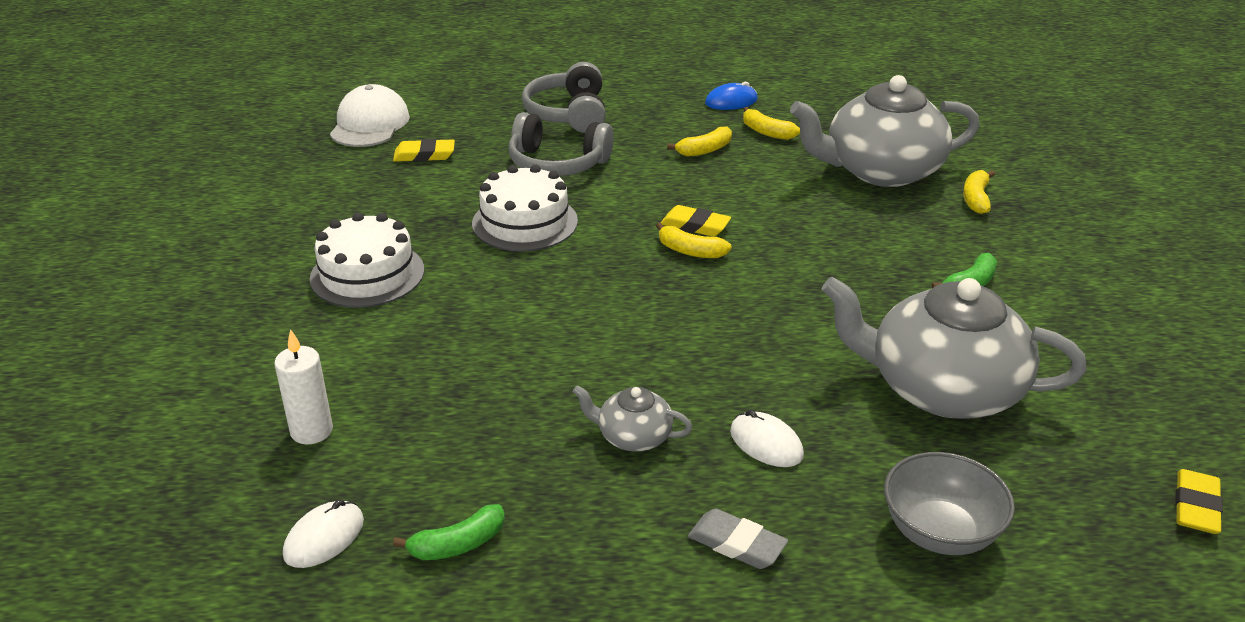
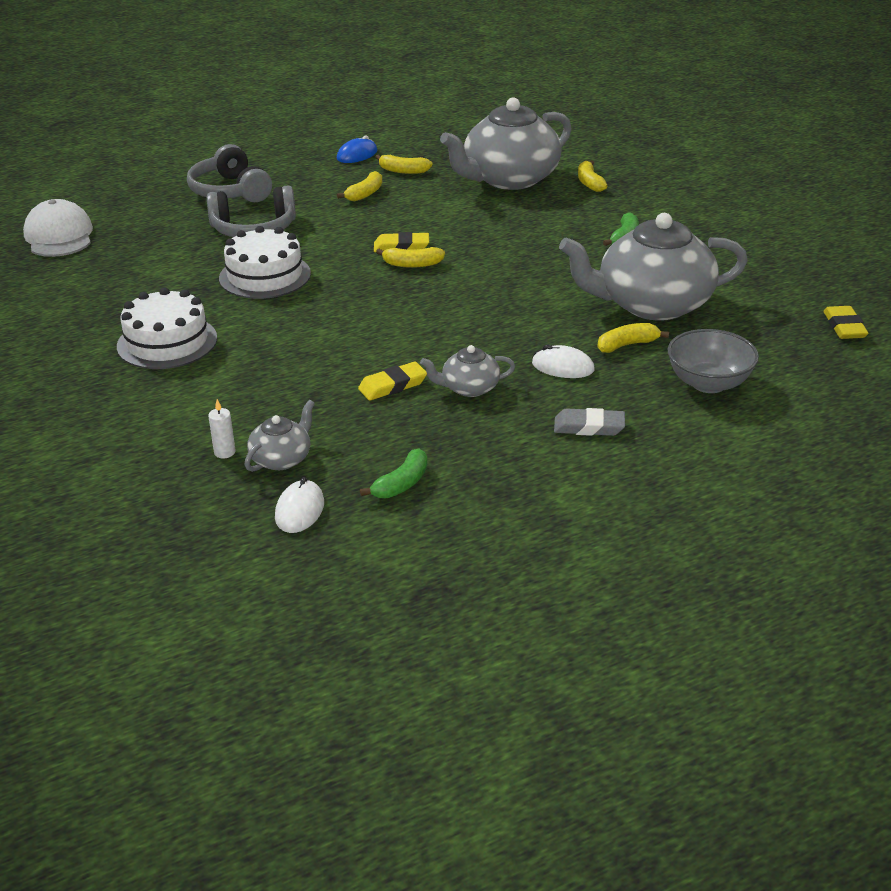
camera: 25 degrees left, 0 degrees up
white candle [274,329,333,444] -> white candle [208,399,236,458], size x0.61
yellow eraser [393,139,455,162] -> yellow eraser moved to [358,362,427,401]
none -> grey teapot [244,400,315,472]
none -> yellow banana [597,323,669,353]

